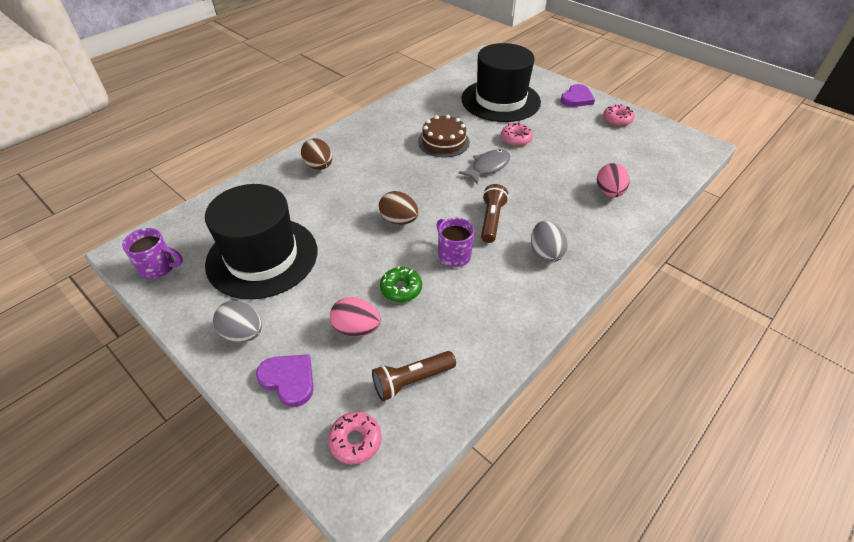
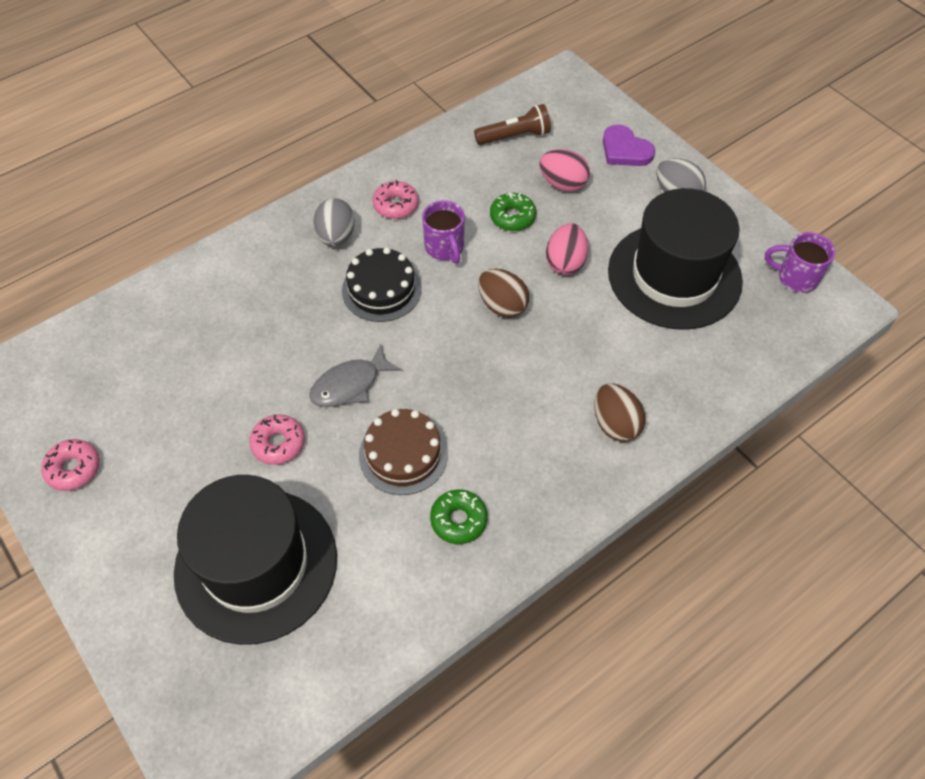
camera: 170 degrees left, 10 degrees up
pink donut [328,412,382,464] -> pink donut moved to [372,180,419,219]
brown flashlight [481,184,508,243] -> black cake [342,247,422,322]
purple heart [561,84,595,107] -> none
pink egg [597,163,630,197] -> pink egg moved to [546,223,588,275]
none -> green donut [430,490,488,544]

